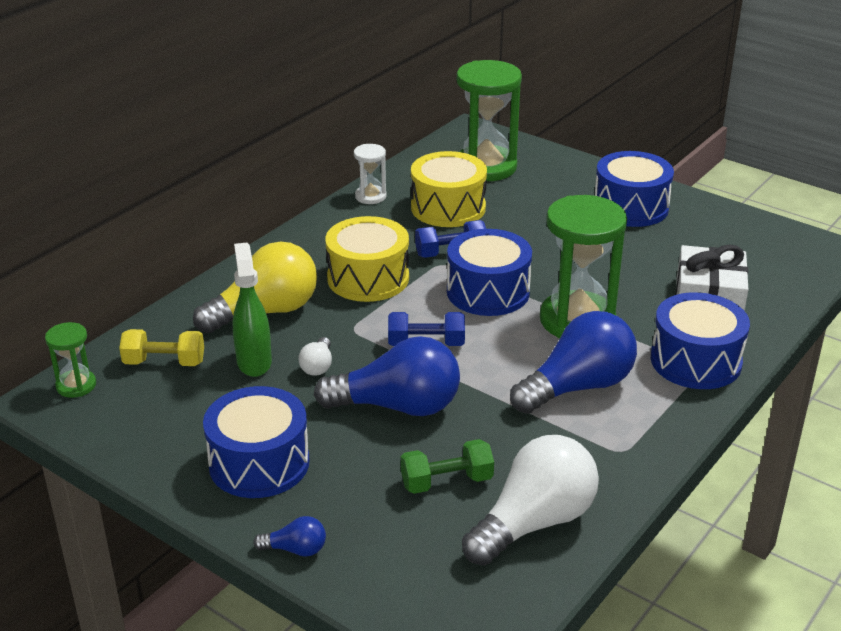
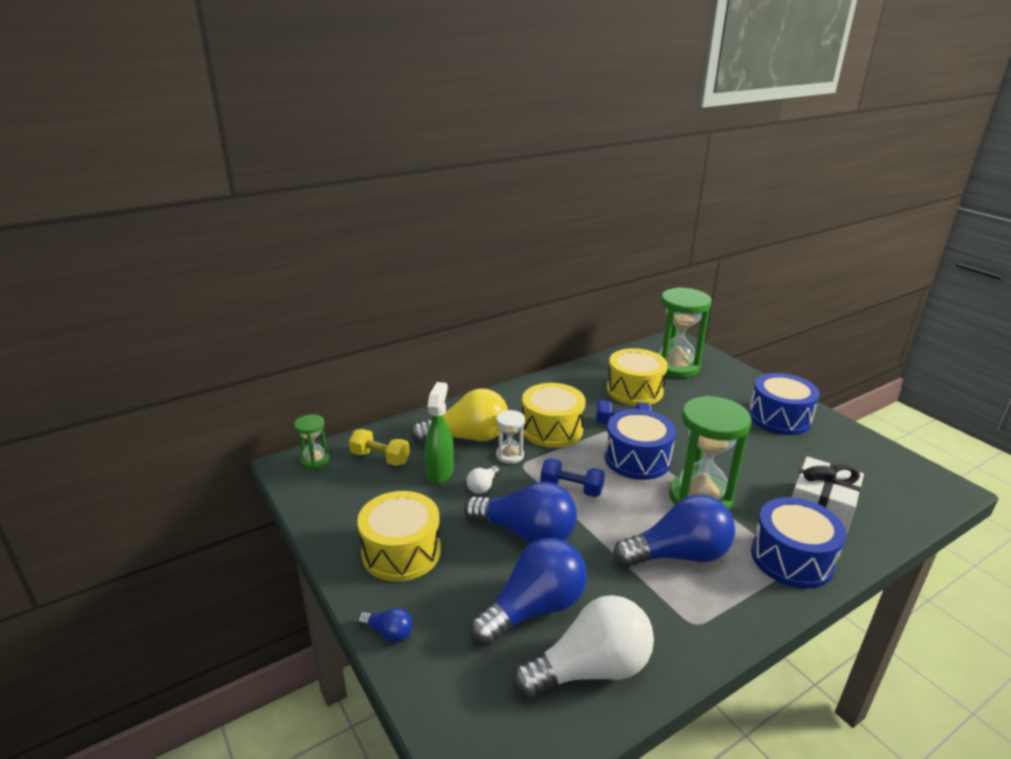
camera: 20 degrees right, 5 degrees down
blue drum [203,386,310,498] -> yellow drum [357,491,441,582]
white hourglass [354,144,387,204] -> white hourglass moved to [496,410,525,464]
green dumbbell [401,439,494,494] -> blue light bulb [470,538,587,646]

